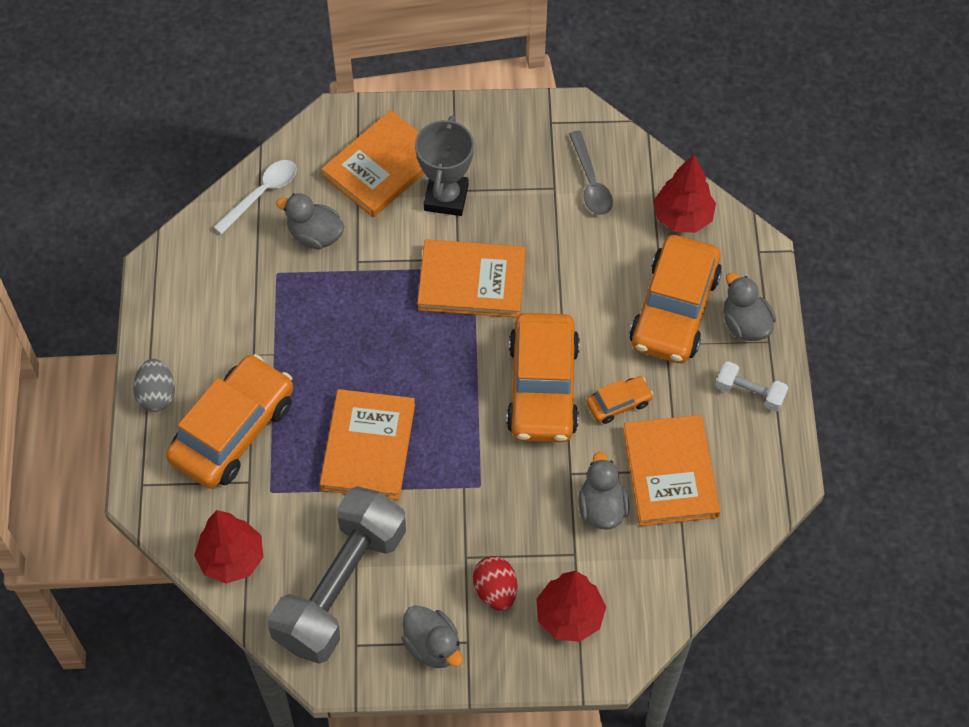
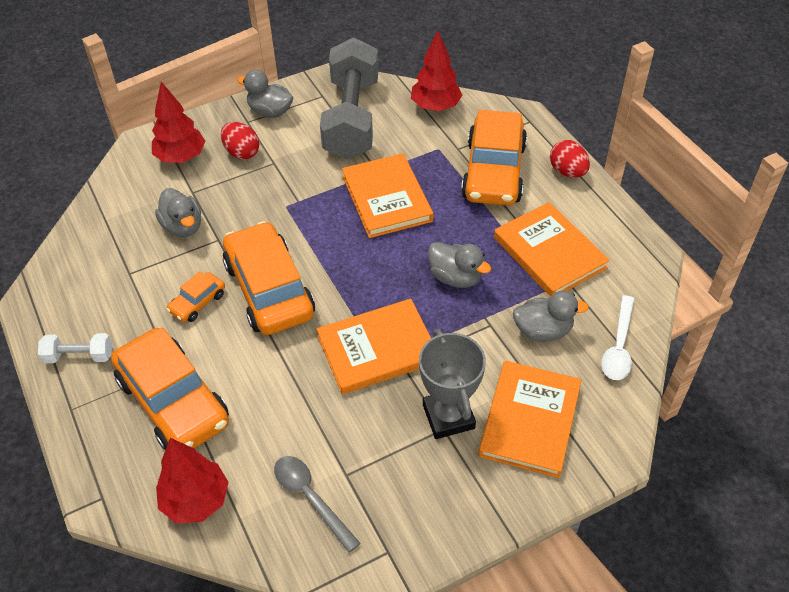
camera: 155 degrees right, 10 degrees down
grey egg [133,359,175,412] -> red egg [550,140,590,178]
orange book [623,415,721,526] -> orange book moved to [494,202,610,296]
orange car [629,235,722,363] -> orange car turned 150 degrees clockwise [111,328,229,450]
grey duck [724,273,776,341] -> grey duck moved to [428,242,491,288]

